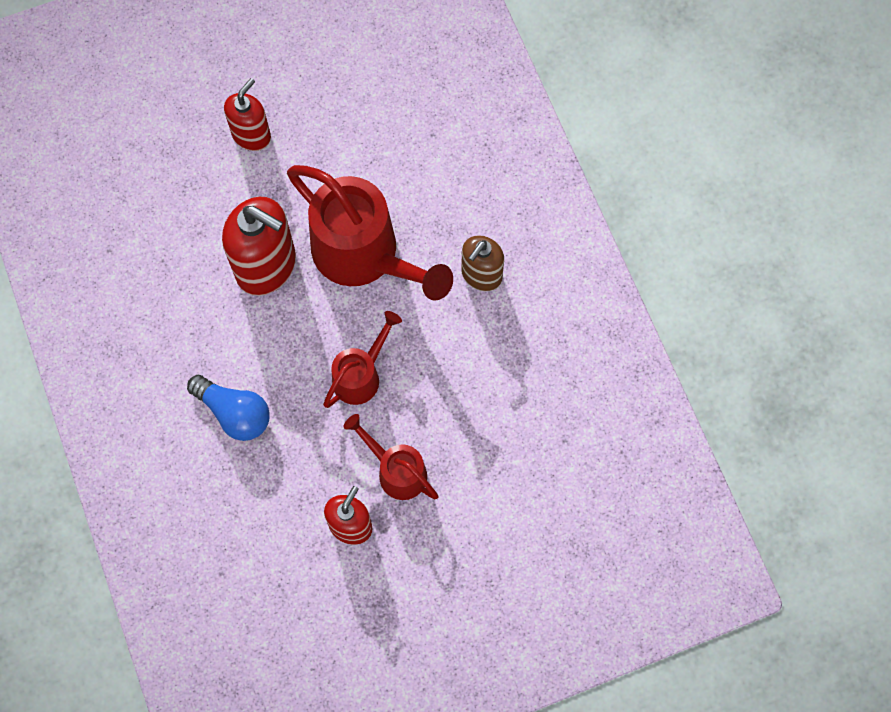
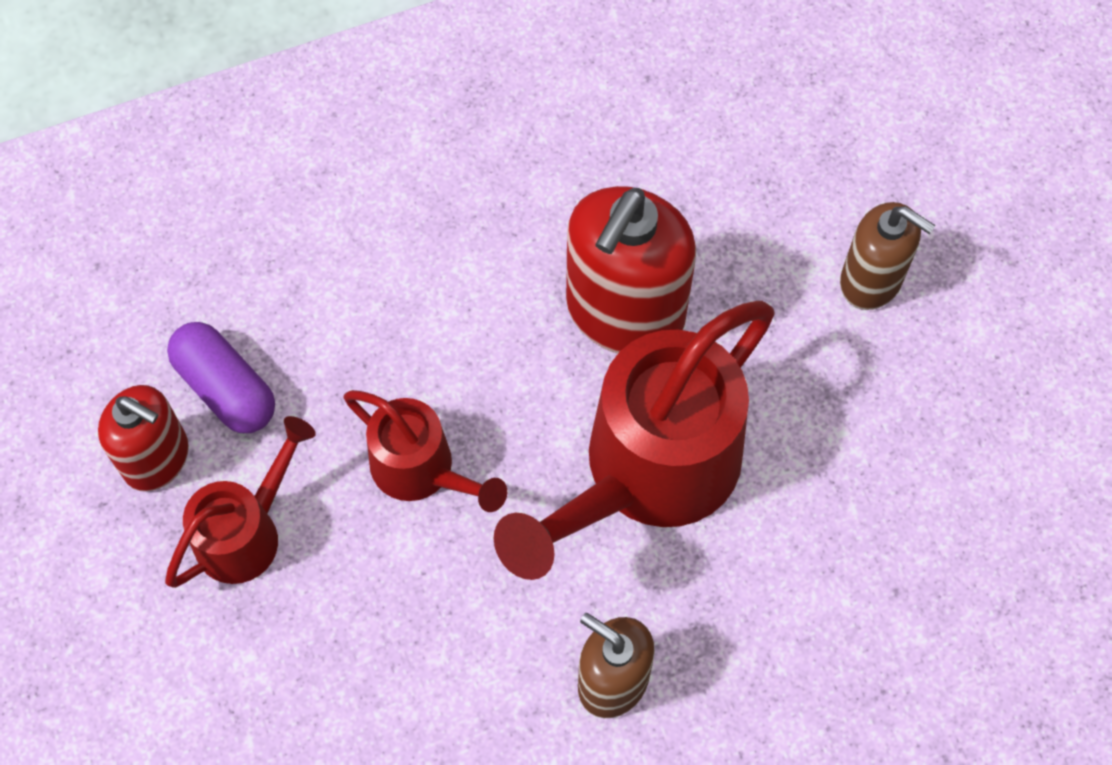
camera: 90 degrees right, 5 degrees down
blue light bulb [187,375,270,441] -> none
red soap dispenser [224,78,271,151] -> brown soap dispenser [840,202,935,310]
none -> purple capsule [167,322,275,433]

